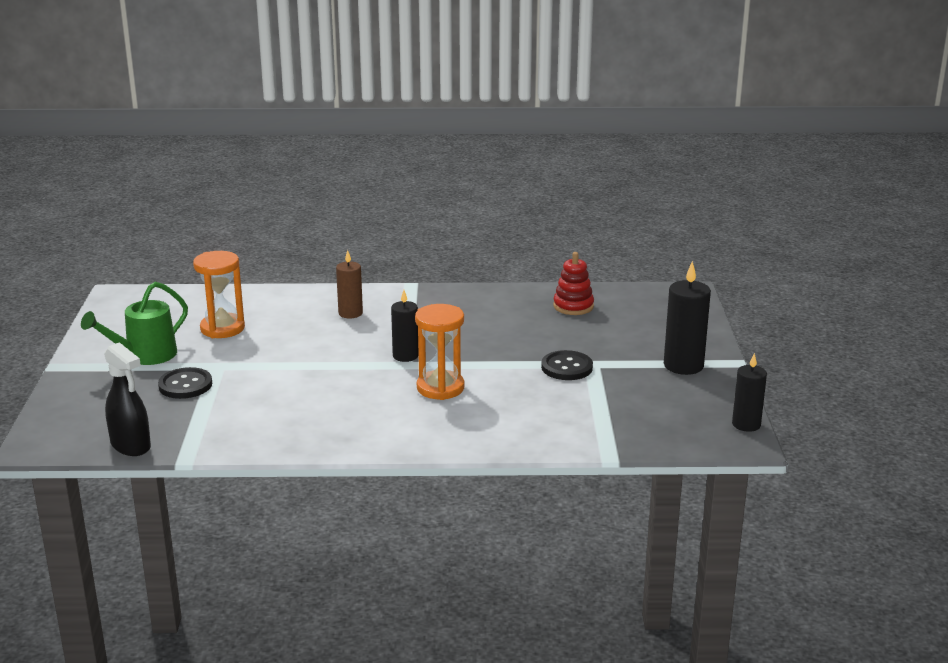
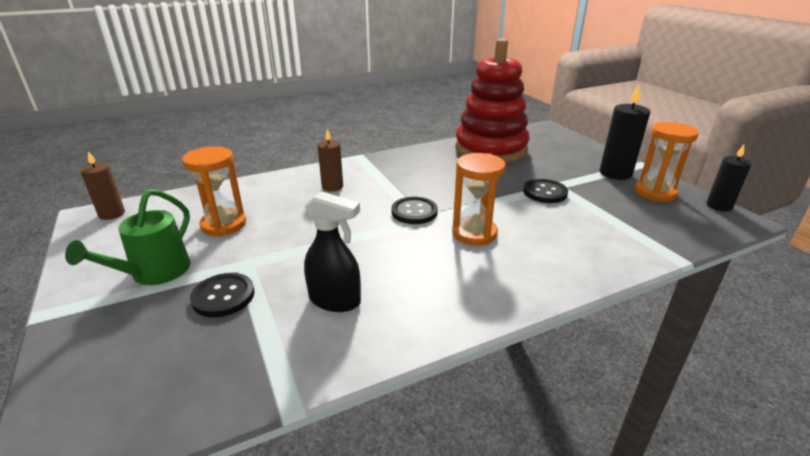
camera: 25 degrees left, 5 degrees up
black spray bottle [104,342,151,456] -> black spray bottle moved to [304,191,361,312]
black candle [391,290,419,362] -> black button [391,197,438,224]
red stacking toy [553,252,594,315] -> red stacking toy [455,38,530,163], size x2.32
none -> brown candle [80,151,125,220]
none -> orange hourglass [635,122,699,202]

